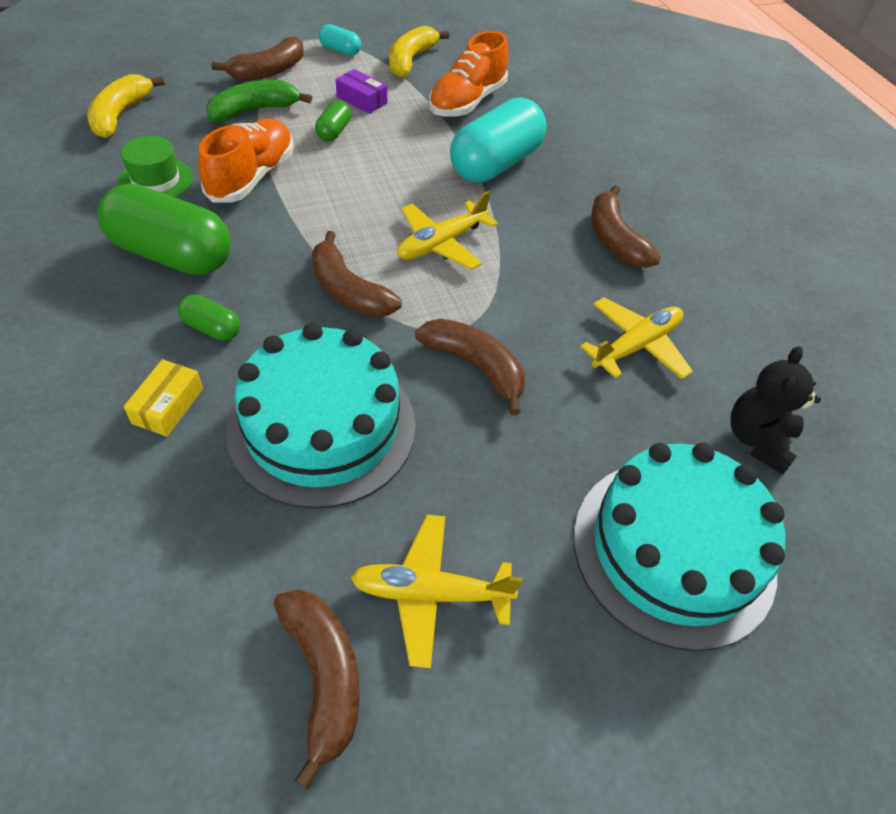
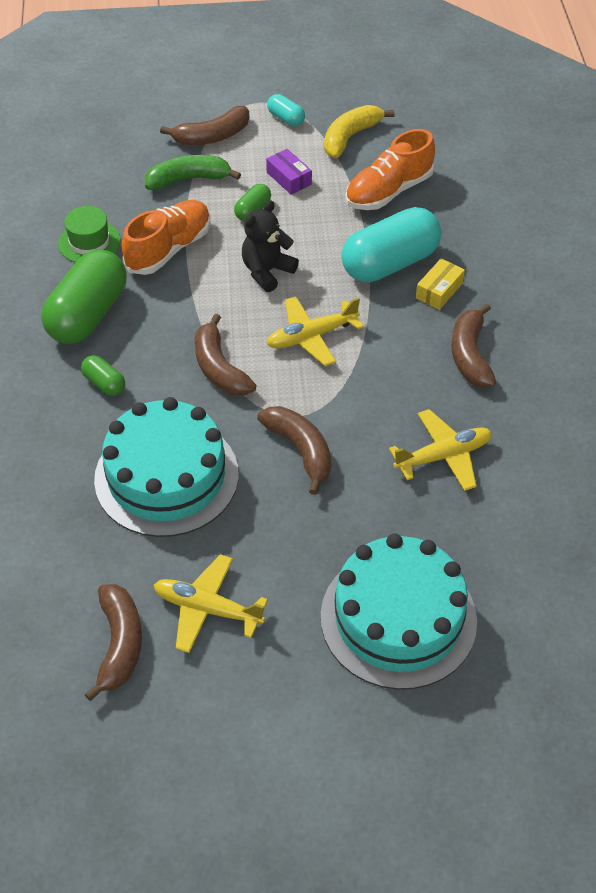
camera: 20 degrees right, 0 degrees up
yellow banana [87,74,165,138] -> none
green capsule [97,183,231,275] -> green capsule turned 75 degrees clockwise [41,249,127,344]
yellow box [124,359,203,437] -> yellow box moved to [416,258,465,310]
black teddy bear [731,346,821,475] -> black teddy bear moved to [242,200,299,292]

